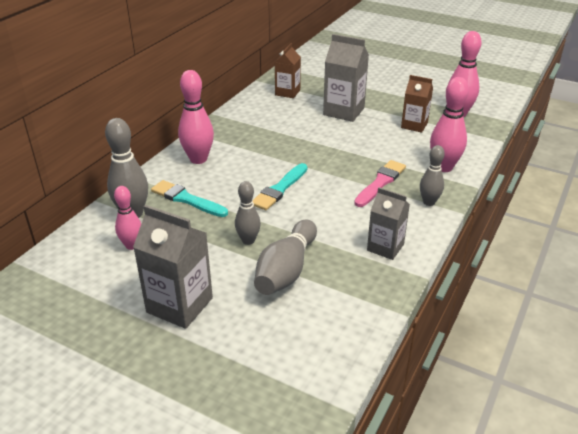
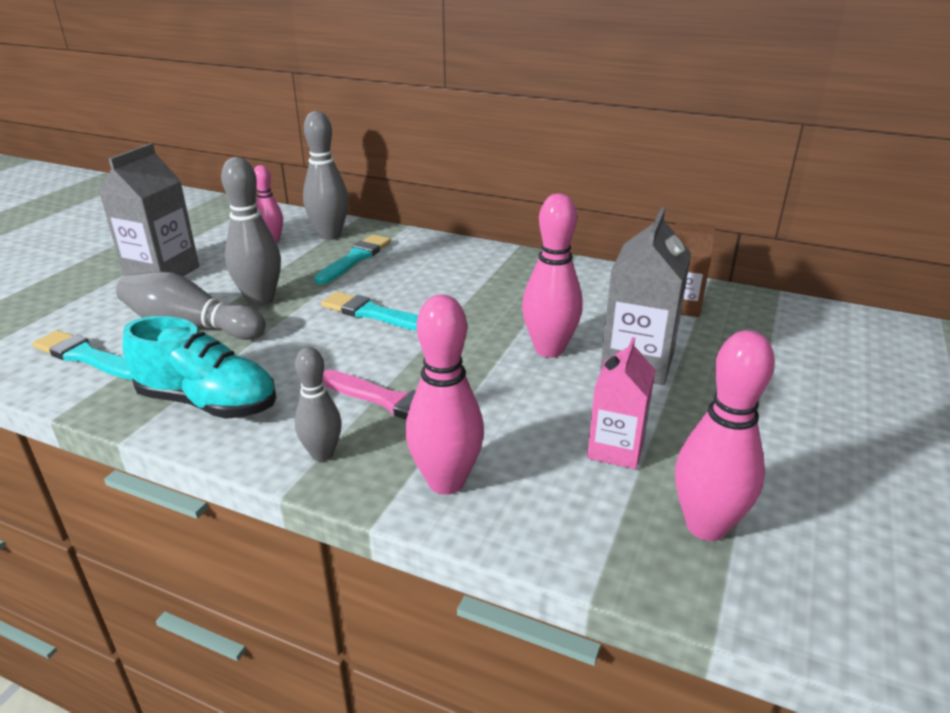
camera: 85 degrees right, 5 degrees down
pink bowling pin [178,70,214,164] -> pink bowling pin moved to [522,194,583,358]
grey bowling pin [235,181,261,245] -> grey bowling pin [221,157,281,306], size x1.60
grey carton [367,187,410,260] -> turquoise shoe [123,316,277,419]
brown carton [401,75,433,133] -> pink carton [587,337,655,469]
none -> turquoise brush [32,330,132,380]

